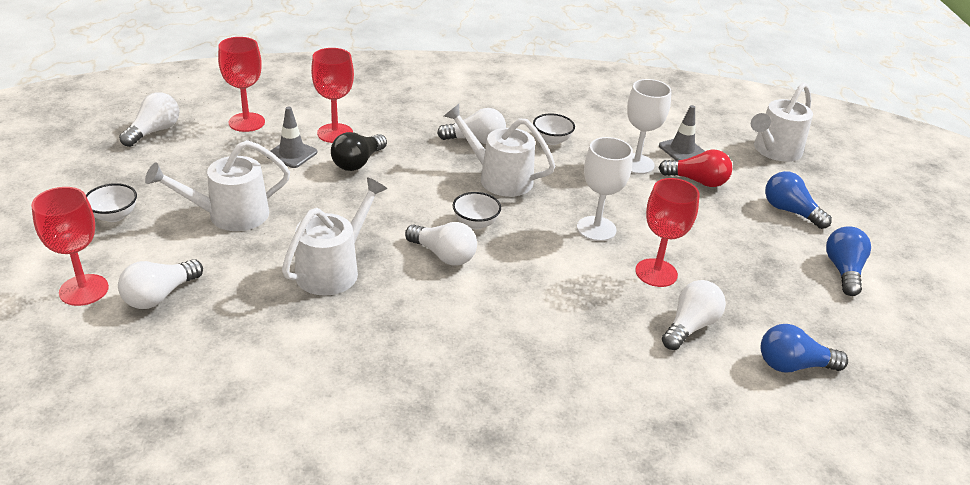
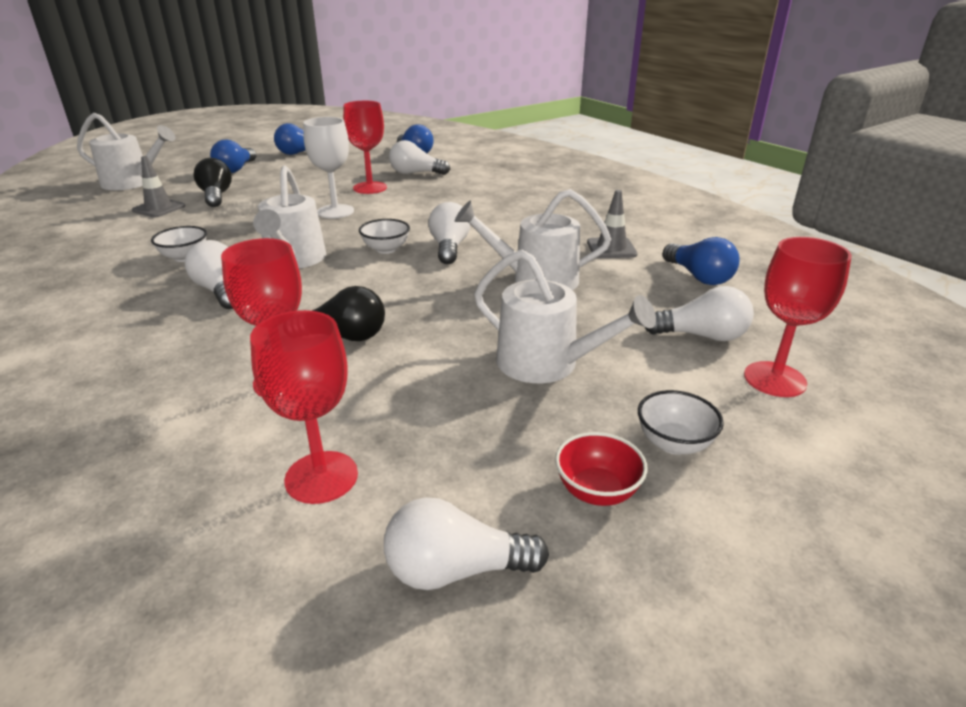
camera: 120 degrees left, 5 degrees down
grey traffic cone [267,106,317,168] -> grey traffic cone moved to [587,190,638,258]
white goblet [627,79,671,174] -> none
red light bulb [659,149,732,187] -> black light bulb [194,158,232,207]
none -> red bowl [555,432,648,506]
none -> blue light bulb [663,237,739,285]

